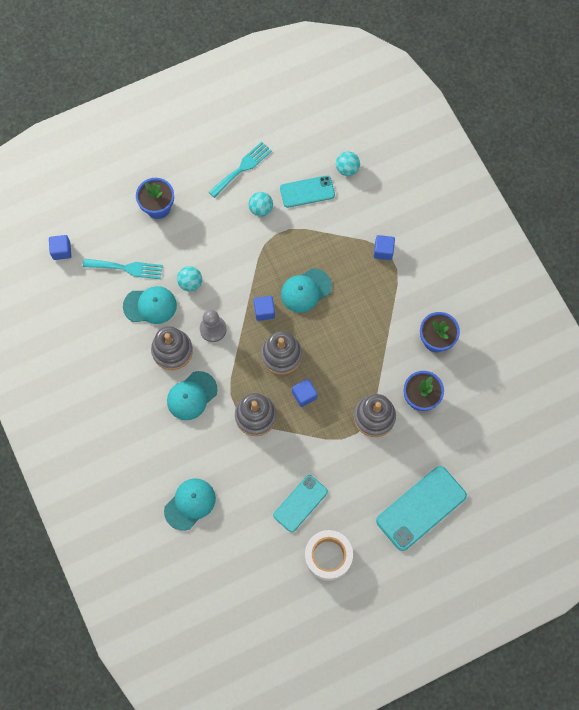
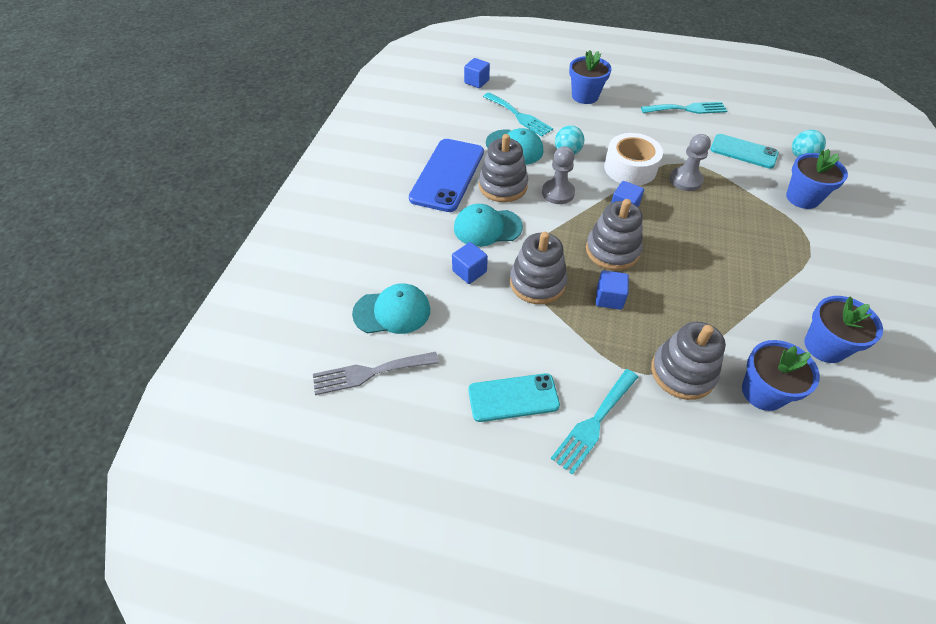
camera: 40 degrees right, 20 degrees down
turquoise ball [249,192,273,217] -> none
turquoise cap [281,268,332,313] -> none
white tape [305,530,353,581] -> white tape moved to [604,133,663,186]
blue cube [374,235,395,260] -> blue cube moved to [452,242,488,284]
turquoise phone [376,466,467,551] -> none
none -> grey fork [313,352,439,395]
none -> blue phone [409,139,484,212]
none -> turquoise fork [551,369,638,475]
none -> grey pawn [670,134,711,191]
none -> blue flower pot [786,149,848,209]

